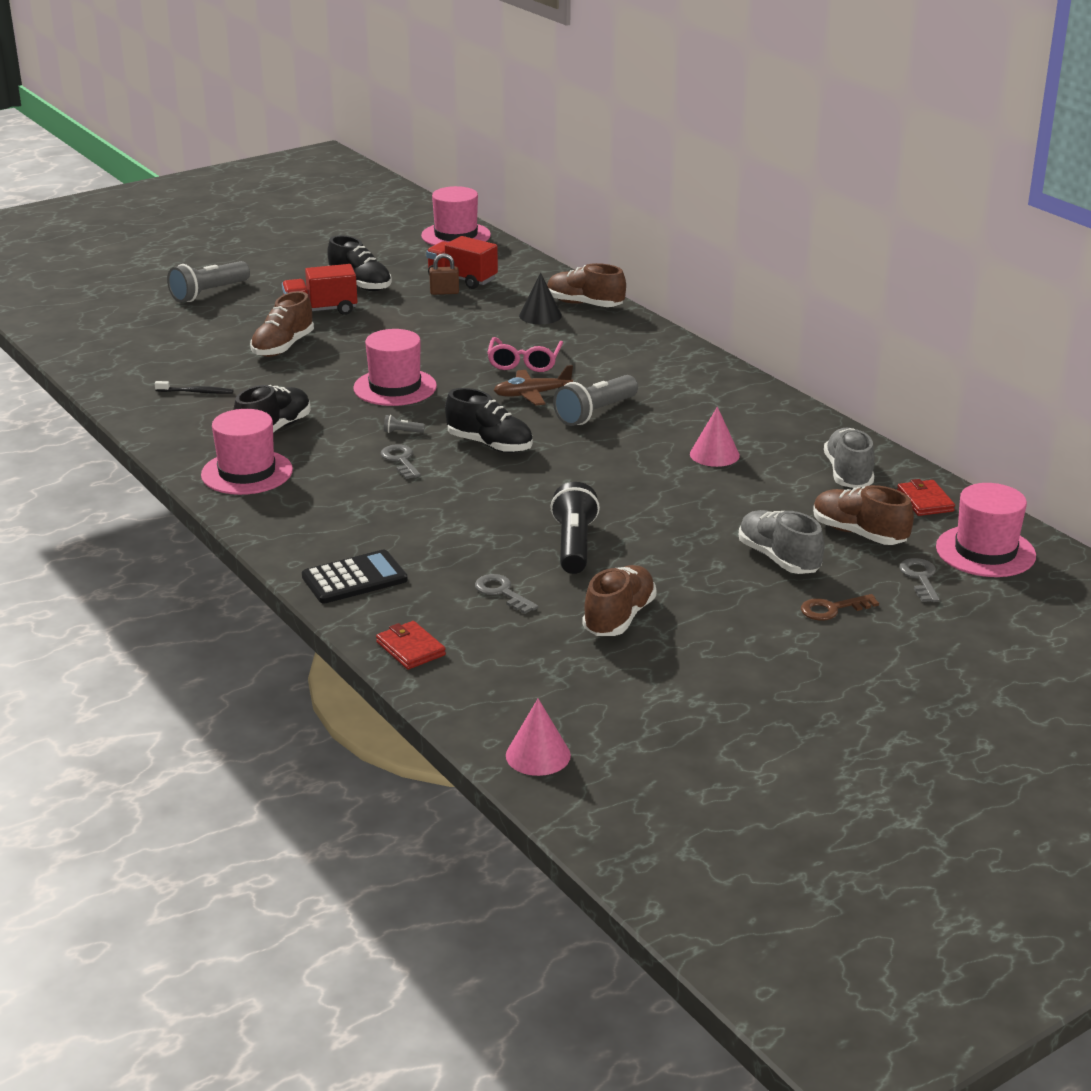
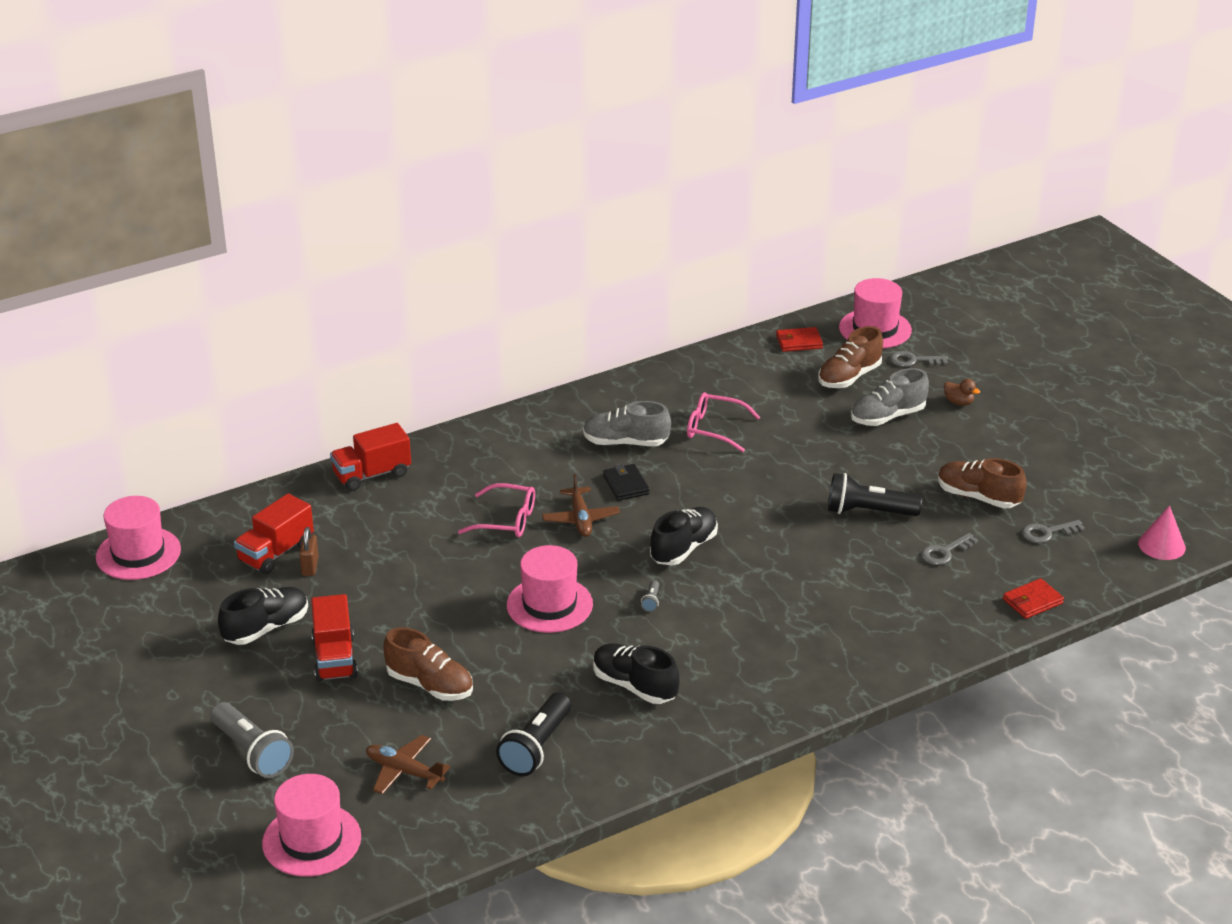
camera: 85 degrees left, 5 degrees up
black toothbrush [154,381,233,394] -> black flashlight [496,692,572,776]
pink hat [201,409,293,495] -> pink hat moved to [262,774,361,877]
black calculator [302,550,408,604] -> none
grey key [381,444,421,479] -> grey key moved to [1022,520,1085,543]
black cone [519,273,562,324] -> none
brown shoe [547,263,626,307] -> red truck [330,423,411,491]
grey flashlight [553,375,638,426] -> black wallet [603,464,650,501]
pink cone [690,407,740,467] -> pink glasses [687,392,760,452]
brown key [801,594,879,621] -> brown duck [944,379,980,405]
grey shoe [824,428,875,488] -> grey shoe moved to [583,401,671,446]
none -> brown plane [366,735,450,795]

